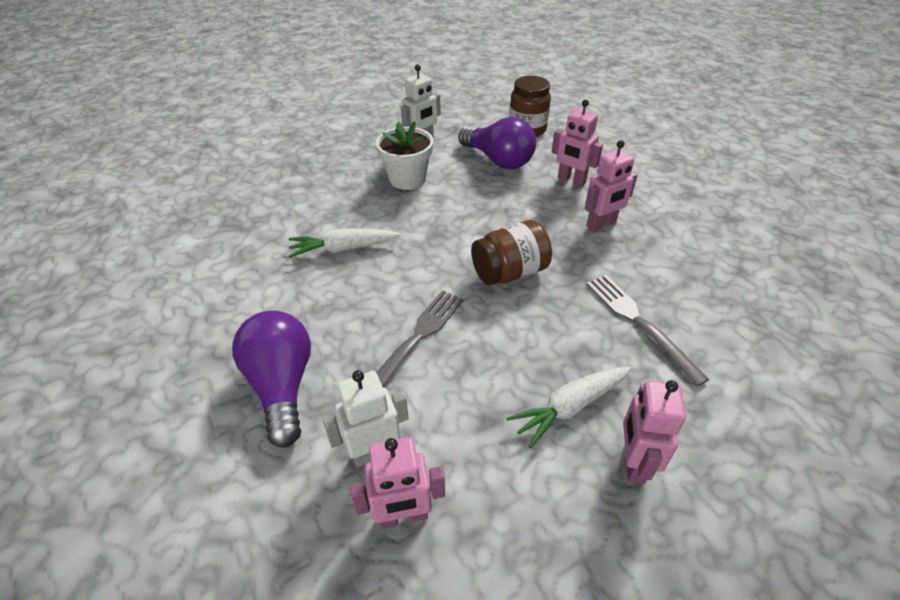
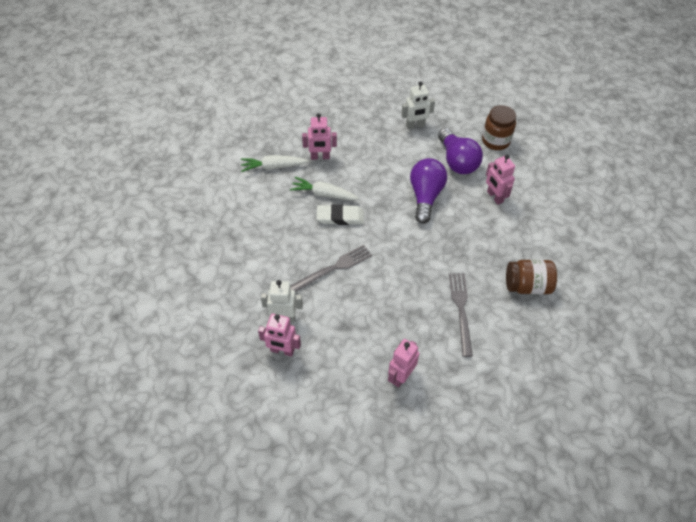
camera: 25 degrees right, 10 degrees up
purple light bulb [232,310,311,448] -> purple light bulb moved to [410,158,447,224]
white flower pot [376,121,434,190] -> none
brown jar [471,220,552,285] -> brown jar moved to [506,260,557,295]
white carrot [507,366,631,448] -> white carrot moved to [241,155,309,172]
pink robot [585,140,637,232] -> pink robot moved to [302,113,337,160]
none -> white eraser [317,204,364,225]

